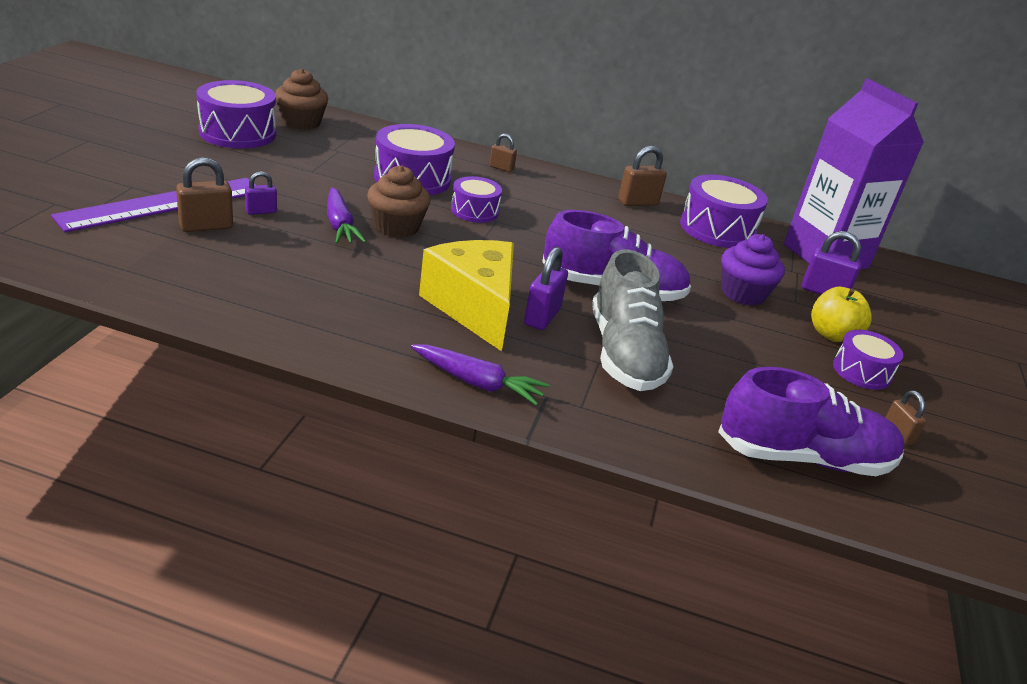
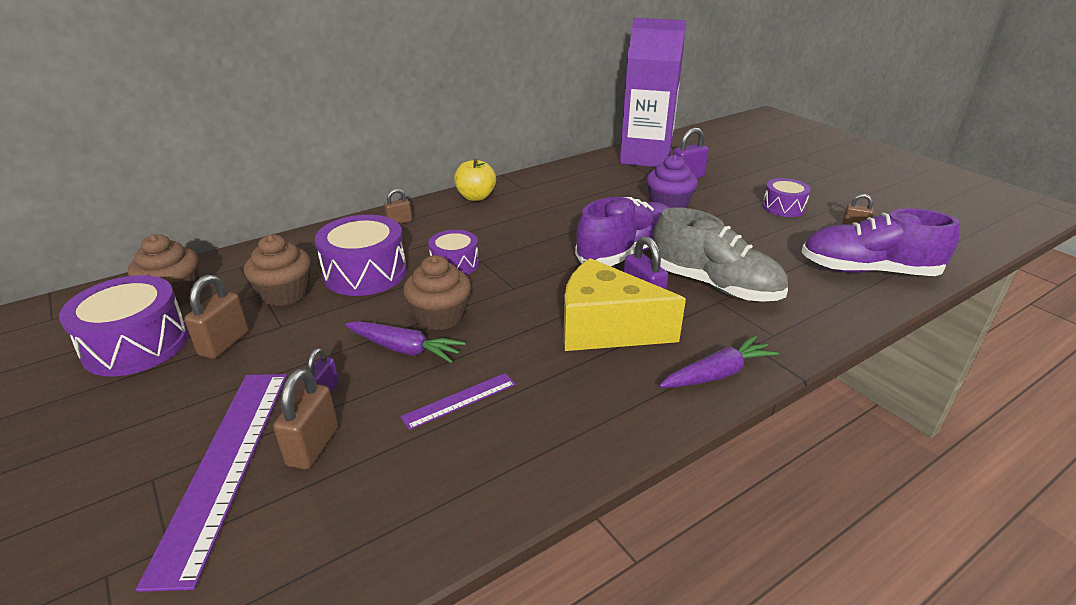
camera: 45 degrees left, 0 degrees up
brown padlock [618,146,667,206] -> brown padlock moved to [184,275,249,359]
purple drum [680,174,768,248] -> none
purple shoe [718,367,904,476] -> purple shoe turned 120 degrees counterclockwise [801,208,959,276]
yellow apple [811,287,872,342] -> yellow apple moved to [454,159,496,201]
none -> brown cupcake [244,235,311,306]
none -> purple ruler [400,373,516,430]

